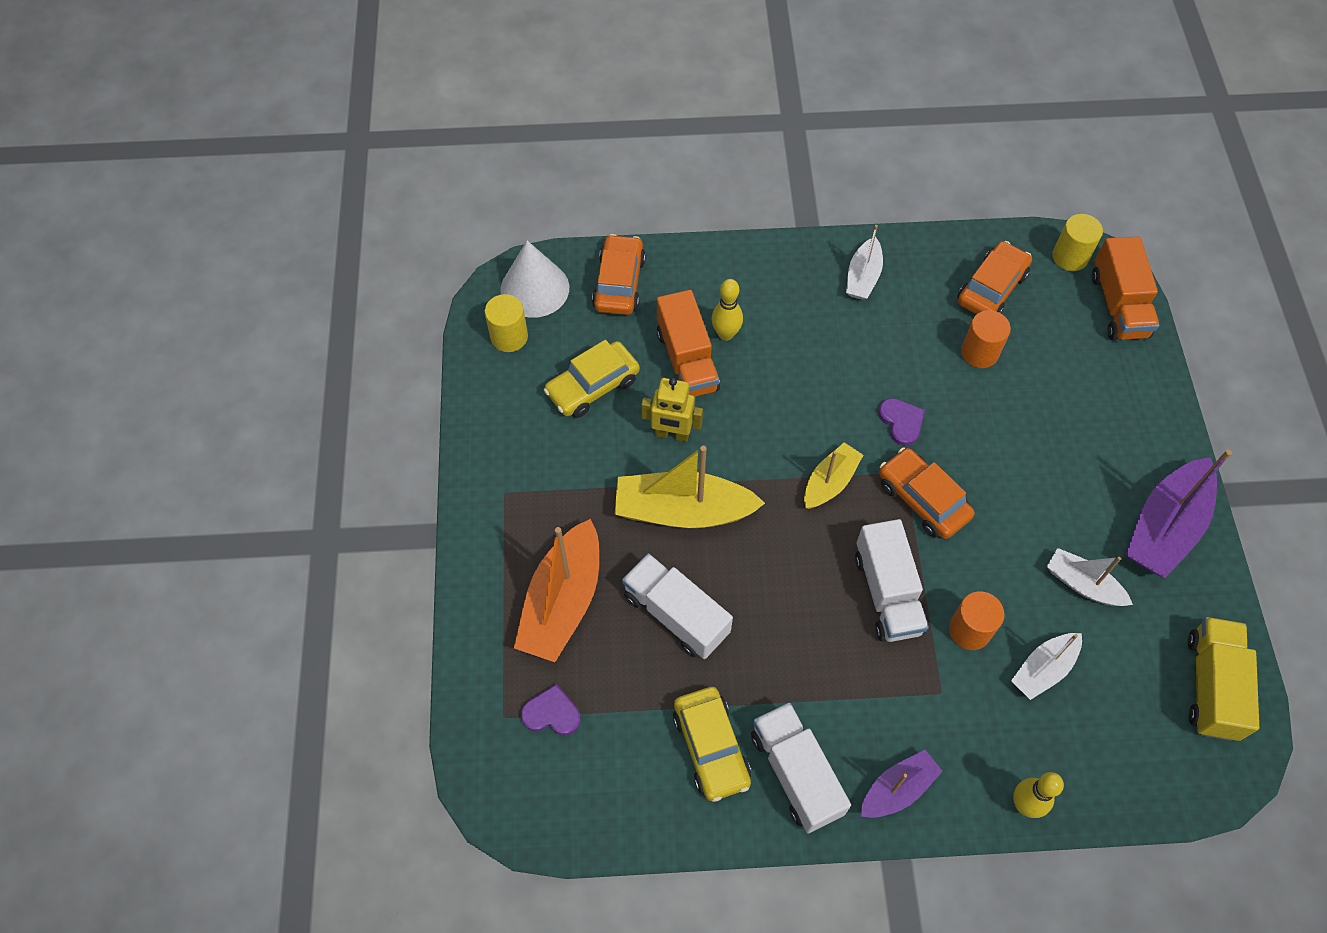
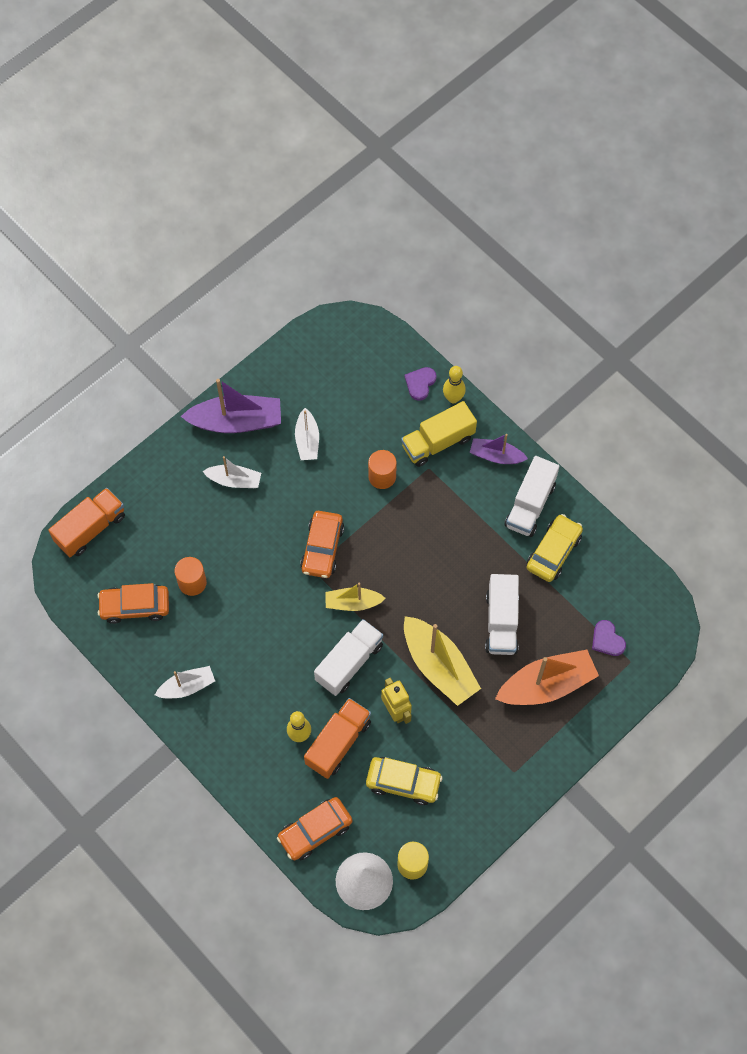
camera: 130 degrees left, 5 degrees up
white truck [855,519,929,642] -> white truck moved to [314,619,383,696]
purple heart [878,398,925,446] -> purple heart moved to [405,367,437,401]
white boat [1011,633,1082,700] -> white boat moved to [203,456,261,488]
yellow cylinder [1052,214,1103,271] -> none
yellow truck [1188,617,1259,741] -> yellow truck moved to [401,401,477,467]

